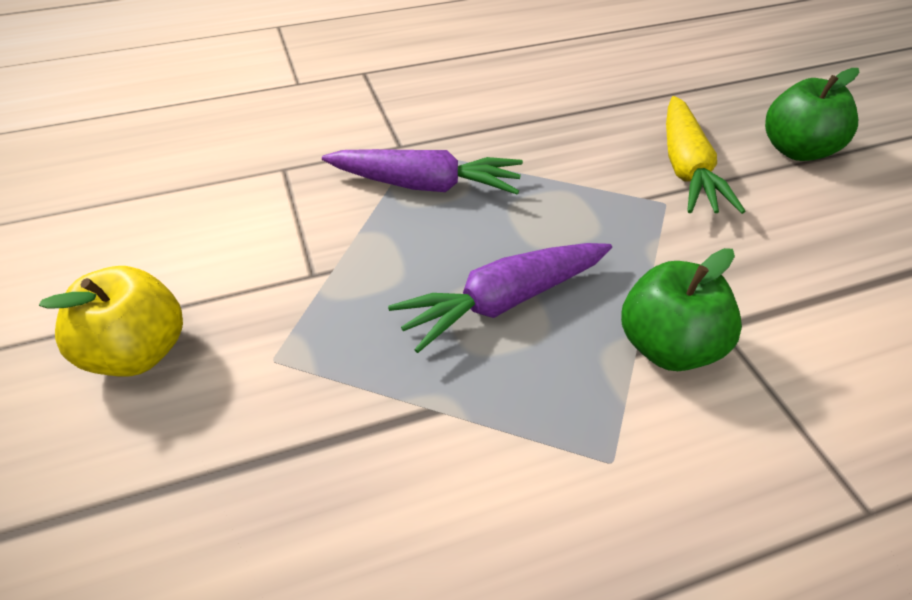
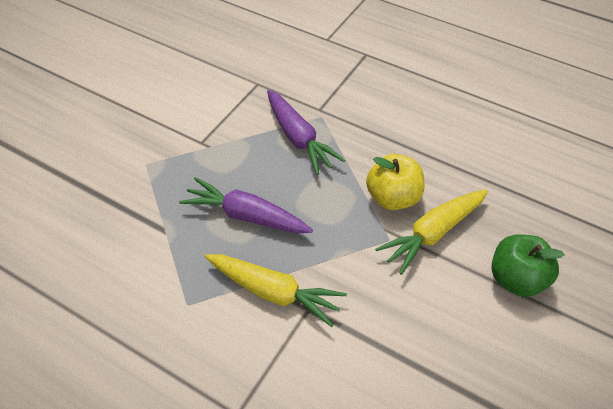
camera: 50 degrees right, 5 degrees up
yellow apple [39,266,183,377] -> yellow apple moved to [366,154,424,210]
green apple [621,248,742,371] -> yellow carrot [205,254,347,327]

